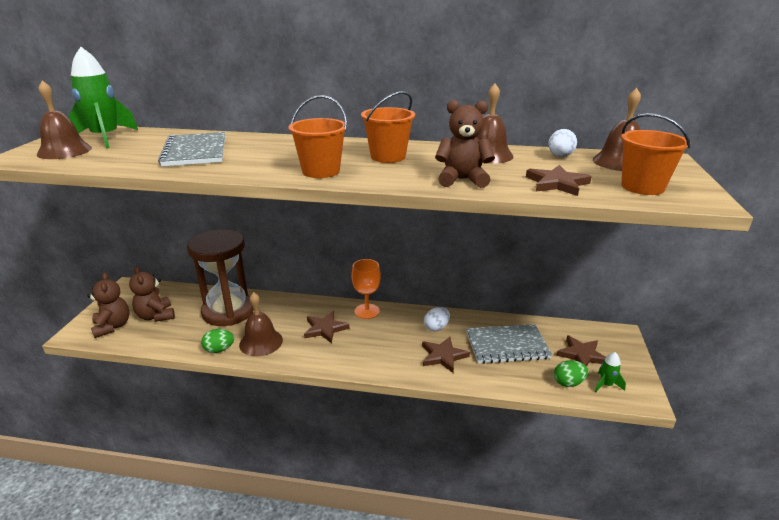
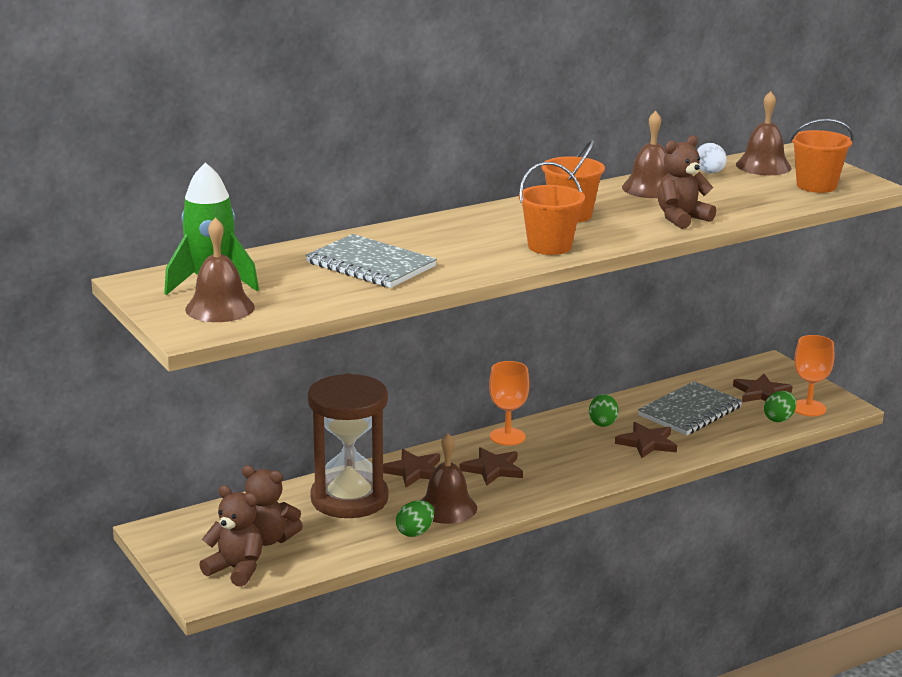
camera: 40 degrees left, 5 degrees down
white egg [424,307,450,331] -> green egg [589,394,618,427]
brown star [526,165,592,196] -> brown star moved to [383,449,440,487]
green rocket [595,352,626,393] -> orange goblet [794,335,834,416]

